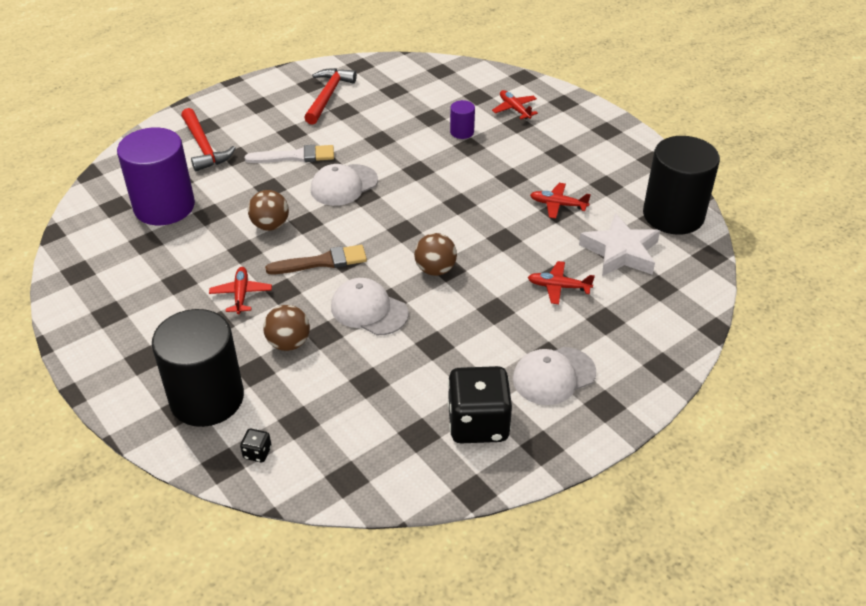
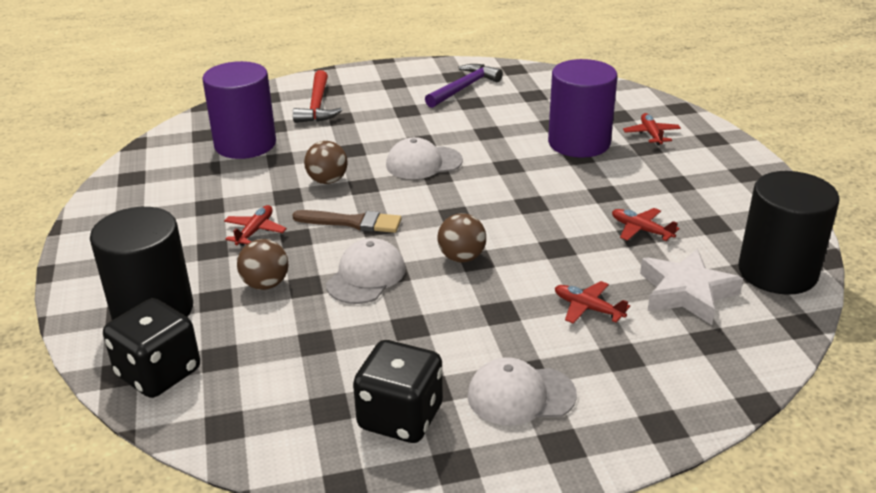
camera: 25 degrees right, 10 degrees down
black dice [240,429,272,462] -> black dice [103,298,200,398], size x2.47
white brush [245,145,334,163] -> none
red hammer [304,68,357,125] -> purple hammer [425,64,503,108]
white cap [331,278,409,335] -> white cap turned 60 degrees clockwise [326,238,406,304]
purple cylinder [450,100,475,139] -> purple cylinder [548,59,618,158], size x2.30

